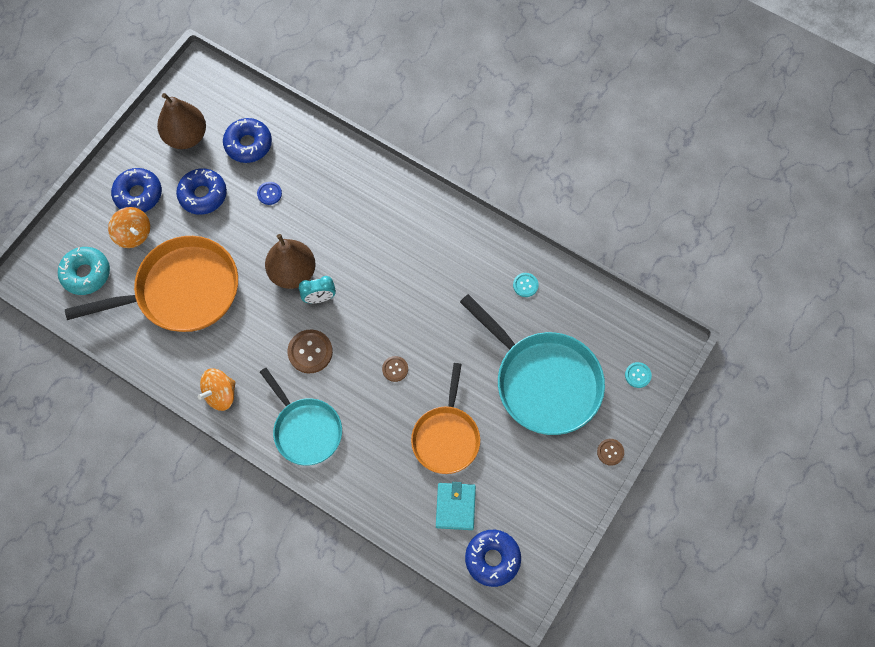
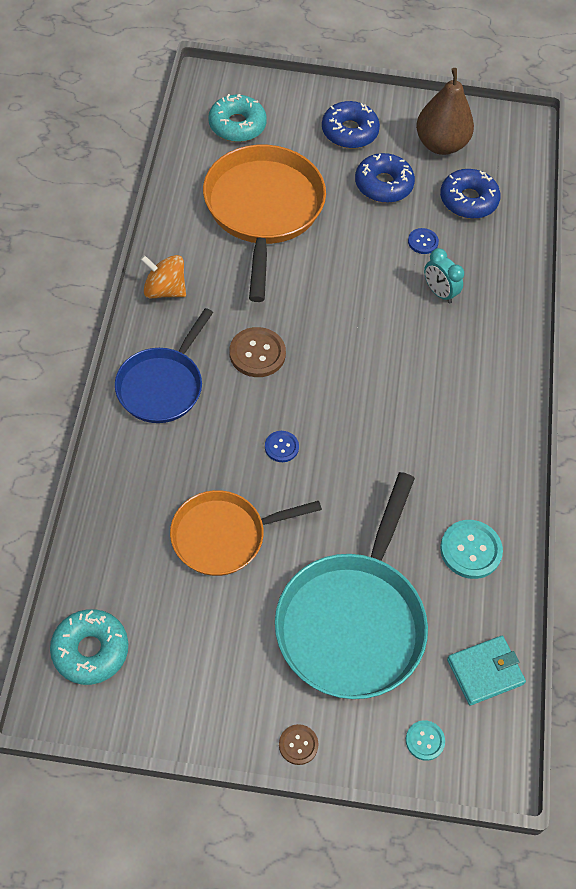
camera: 60 degrees right, 10 degrees down
orange pan [65,236,238,332] -> orange pan turned 135 degrees counterclockwise [203,145,326,302]
orange spinning top [108,207,150,248] -> none
turquoise pan [260,368,342,466] -> blue pan [115,308,213,423]
brown pear [265,234,316,289] -> none
turquoise clock [299,276,336,303] -> turquoise clock moved to [424,248,464,304]
brown button [382,356,408,382] -> blue button [265,431,299,462]
turquoise wallet [436,482,476,530] -> turquoise wallet moved to [447,636,526,705]
blue donut [465,530,521,587] -> turquoise donut [50,609,128,685]
turquoise button [513,273,539,297] -> turquoise button [440,520,503,579], size x1.72

